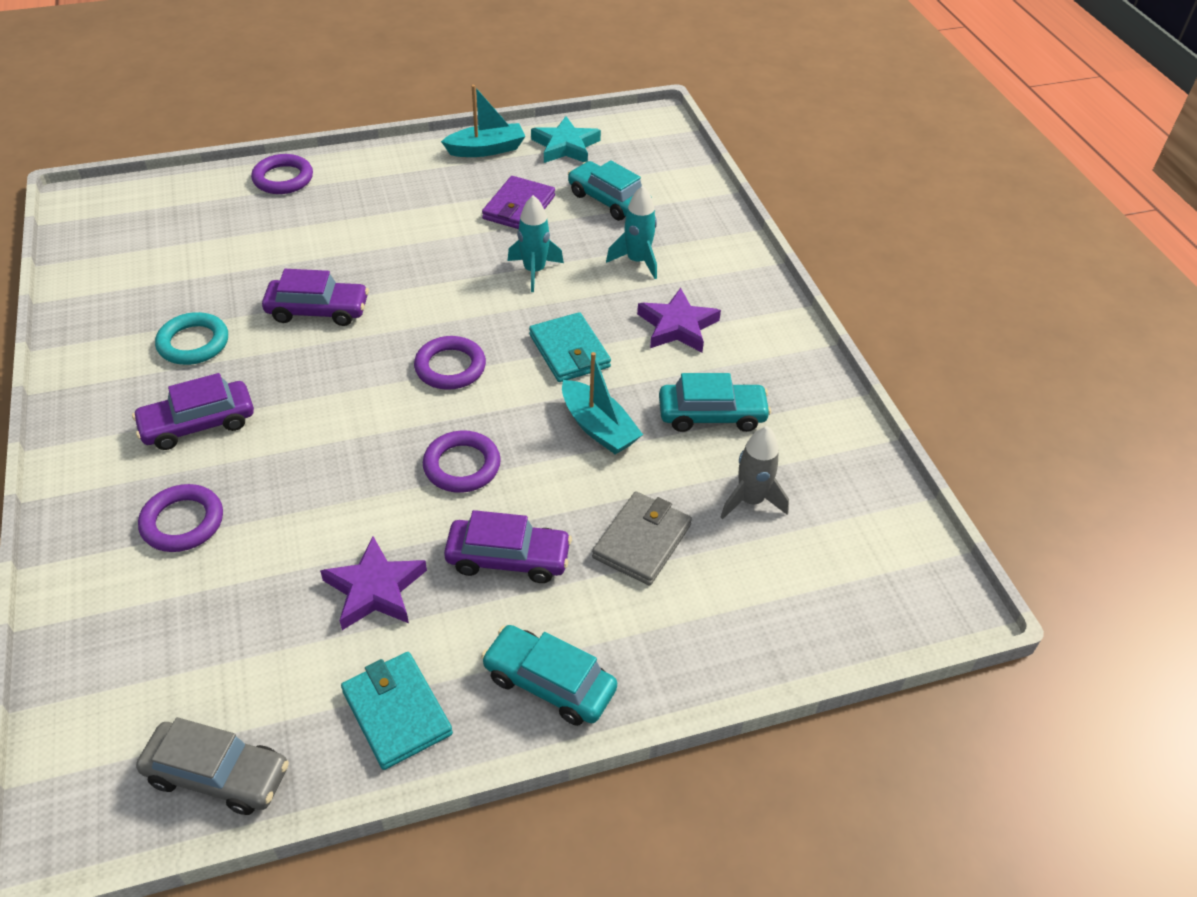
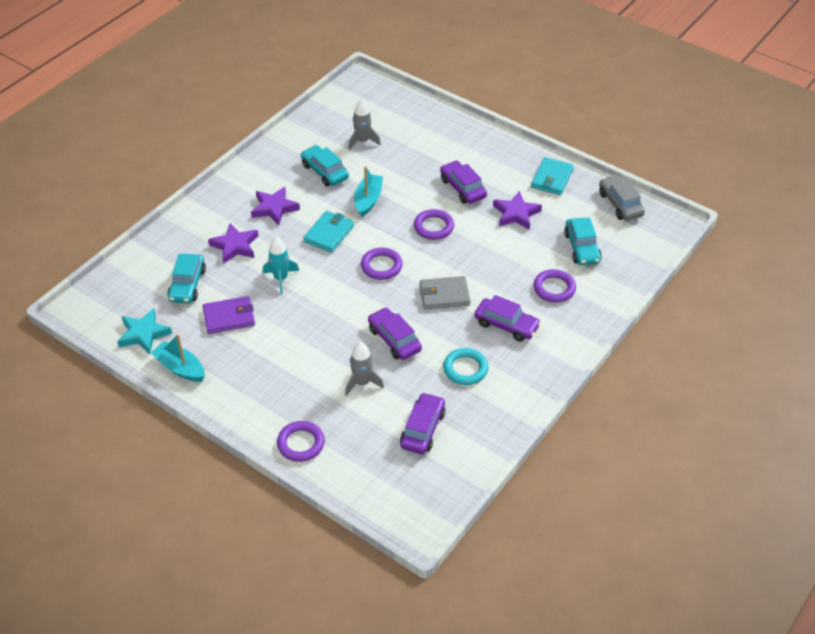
camera: 125 degrees left, 0 degrees up
turquoise car [481,625,617,726] -> turquoise car moved to [564,217,602,265]
grey wallet [592,492,692,586] -> grey wallet moved to [420,276,470,310]
turquoise rocket [606,186,657,279] -> purple star [208,223,258,264]
none -> grey rocket [345,342,384,396]
none -> purple car [400,392,446,454]

